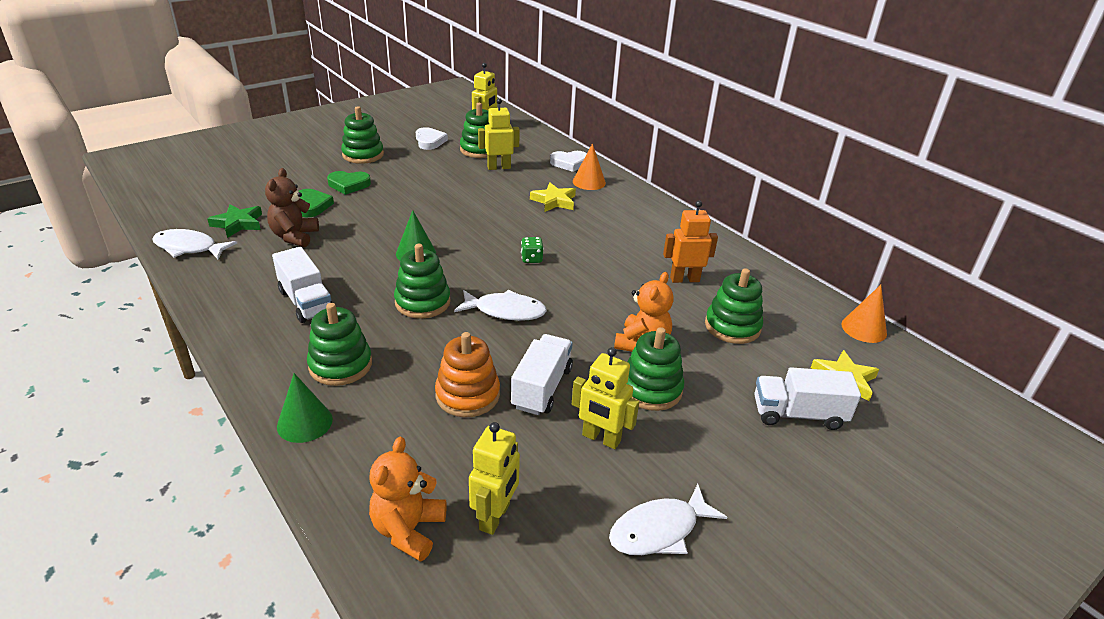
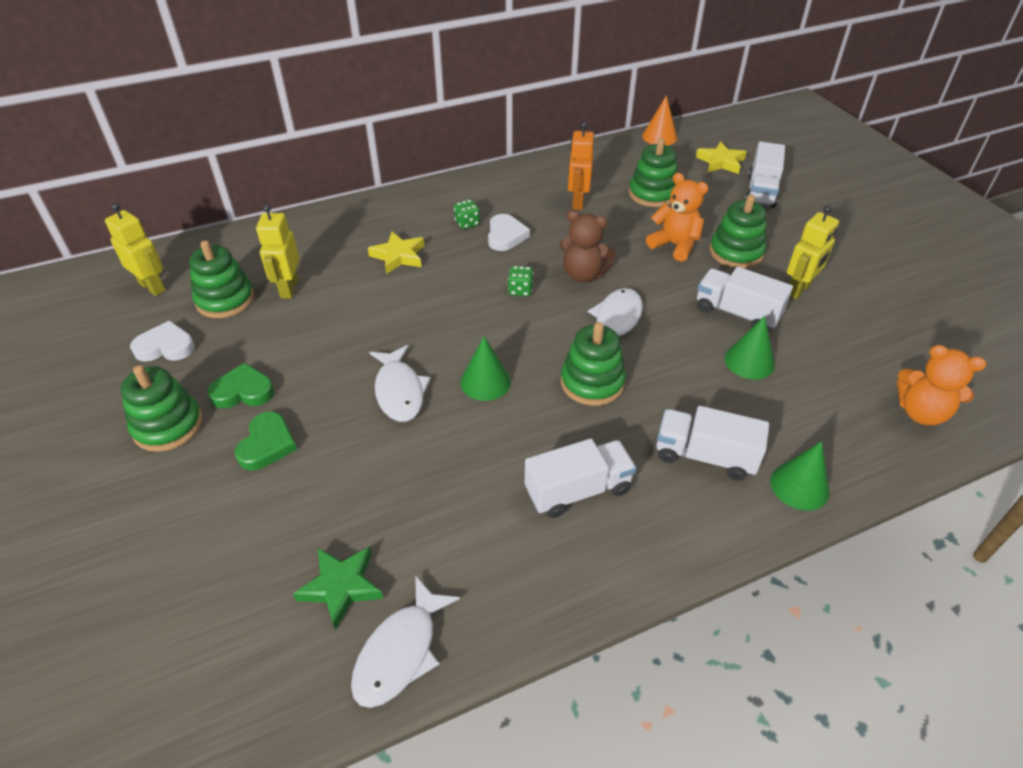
camera: 75 degrees left, 10 degrees up
brown teddy bear [265,168,319,247] -> brown teddy bear moved to [560,210,616,283]
green heart [299,189,334,217] -> green heart moved to [207,363,274,409]
green stacking toy [307,303,372,386] -> white truck [656,406,769,481]
orange stacking toy [435,332,500,417] -> green cone [725,316,775,379]
yellow robot [469,422,520,535] -> none
white heart [550,151,587,172] -> white heart moved to [488,214,530,251]
orange cone [573,143,606,190] -> none
white fish [609,484,727,555] -> white fish moved to [369,345,431,422]
none -> green dice [454,200,480,229]

